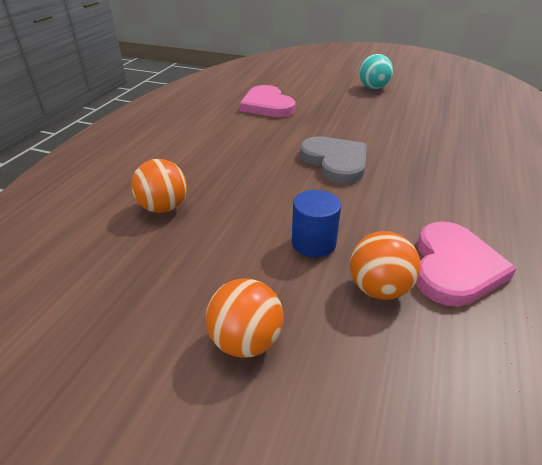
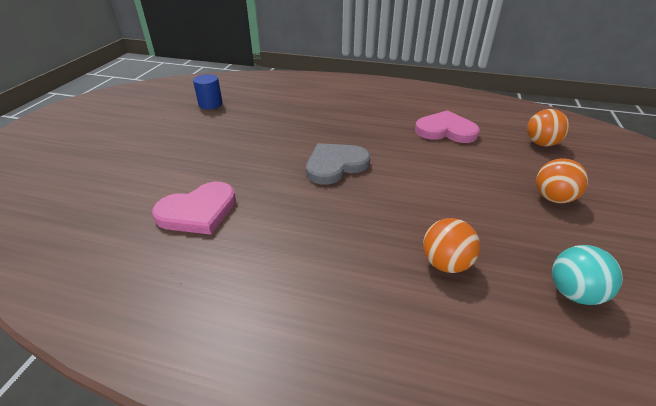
camera: 95 degrees left, 0 degrees up
blue cylinder [292,190,341,258] -> blue cylinder moved to [193,74,223,109]
orange ball [350,231,421,300] -> orange ball moved to [527,109,569,146]
turquoise ball [359,54,393,89] -> turquoise ball moved to [552,245,623,305]

